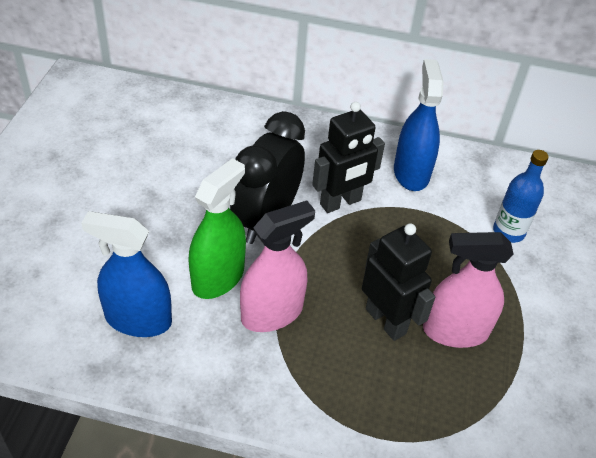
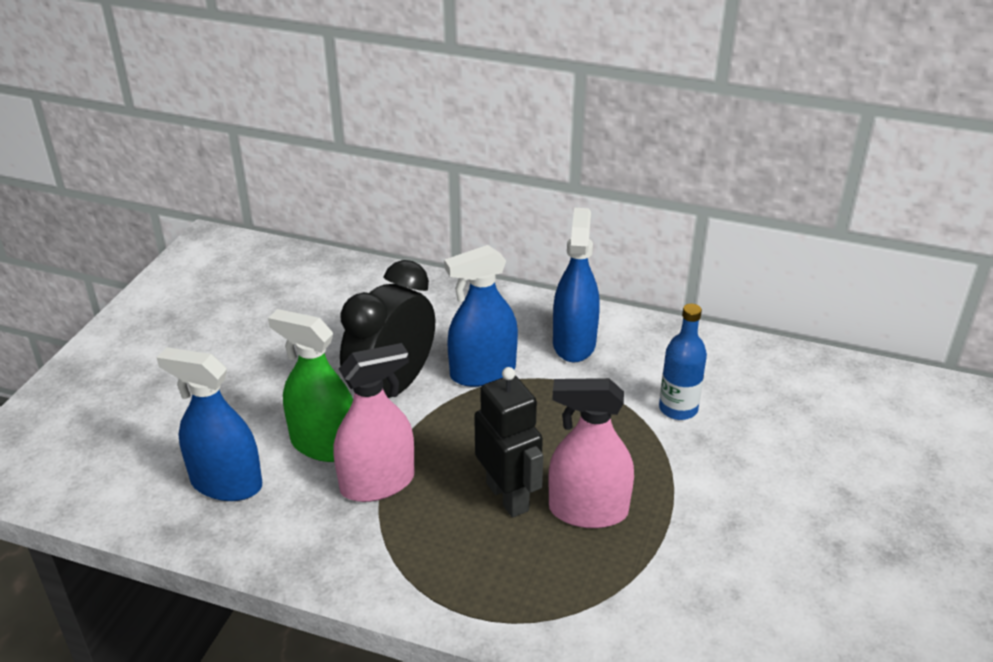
camera: 10 degrees right, 10 degrees down
green spray bottle [188,158,246,299] -> green spray bottle turned 105 degrees counterclockwise [268,309,353,462]
black robot [312,102,385,213] -> blue spray bottle [444,245,518,387]

